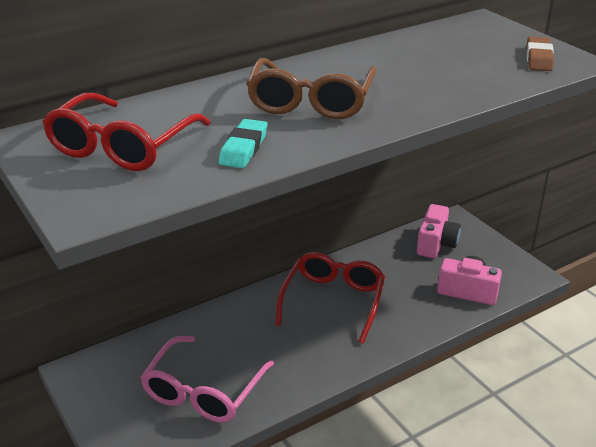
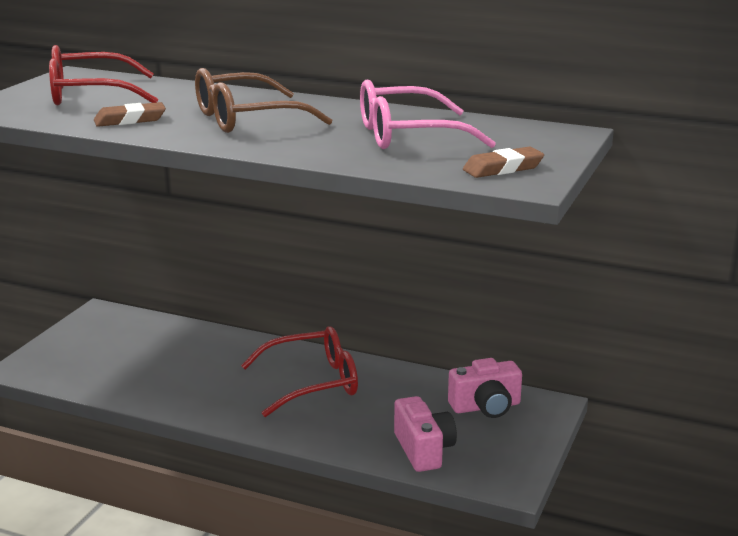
camera: 55 degrees right, 10 degrees down
pink glasses [141,336,274,423] -> pink glasses moved to [360,79,496,149]
turquoise eraser [219,119,267,168] -> brown eraser [94,102,166,127]

